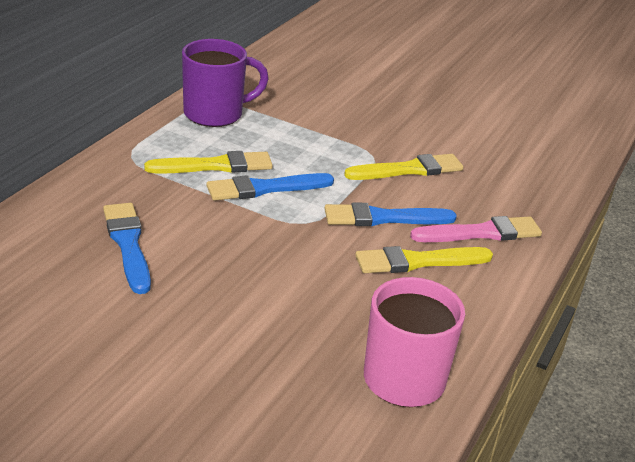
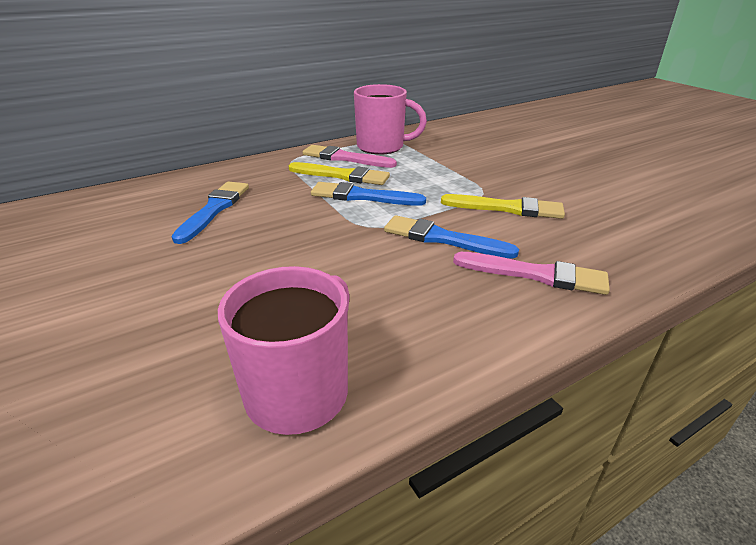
camera: 35 degrees right, 0 degrees up
purple mug [182,39,269,127] -> pink mug [354,84,427,155]
yellow brush [355,246,493,273] -> none
none -> pink brush [302,145,397,168]

